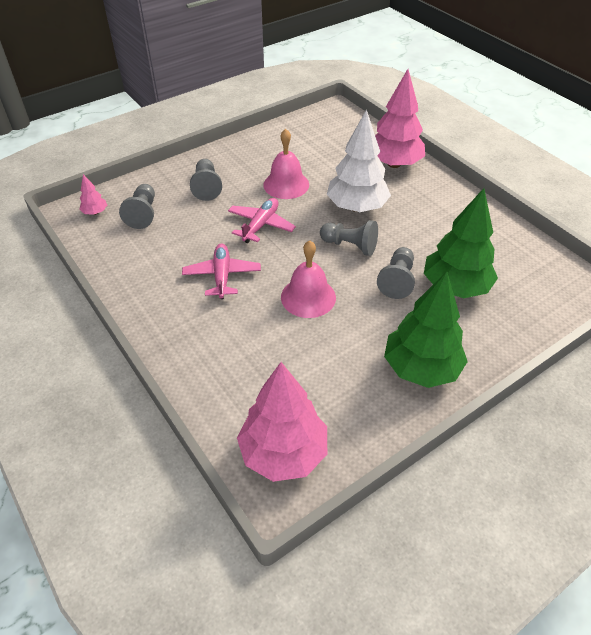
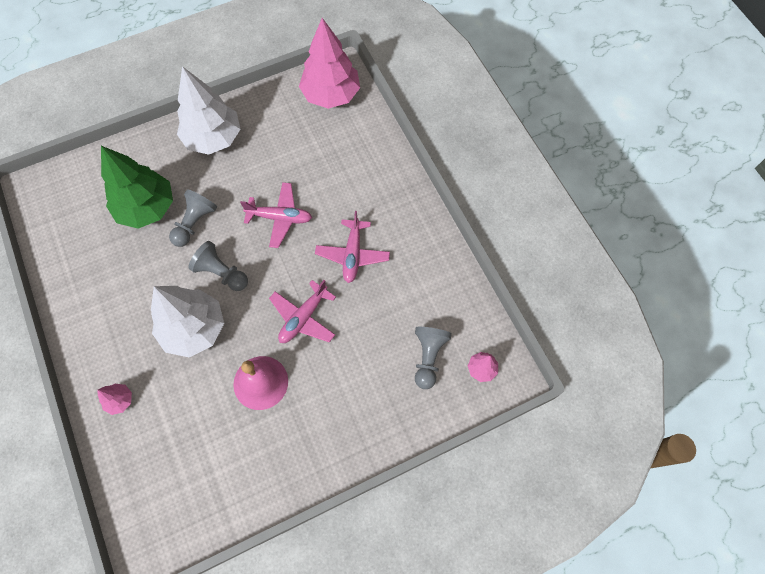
camera: 170 degrees left, 20 degrees up
grey pawn [190,159,222,201] -> none
pink bell [281,240,336,318] -> pink plane [240,182,312,248]
pink tree [375,69,425,168] -> pink tree [97,384,132,415], size x0.43
green tree [384,271,468,388] -> white tree [177,66,240,155]

